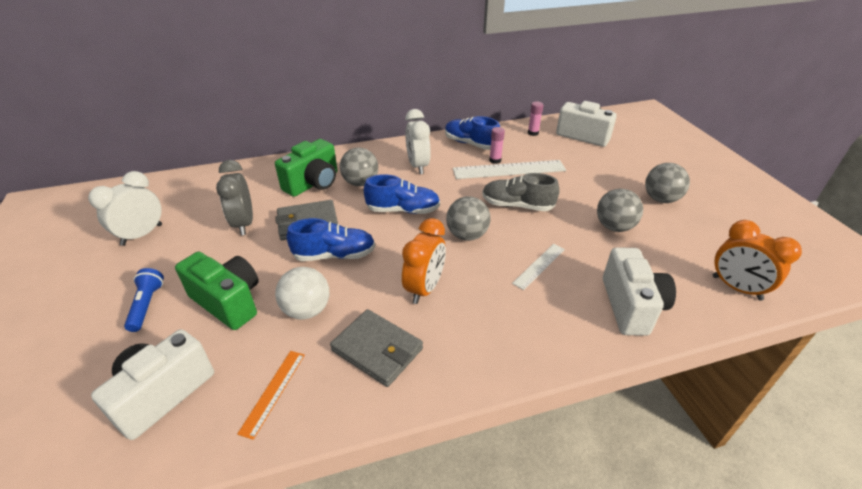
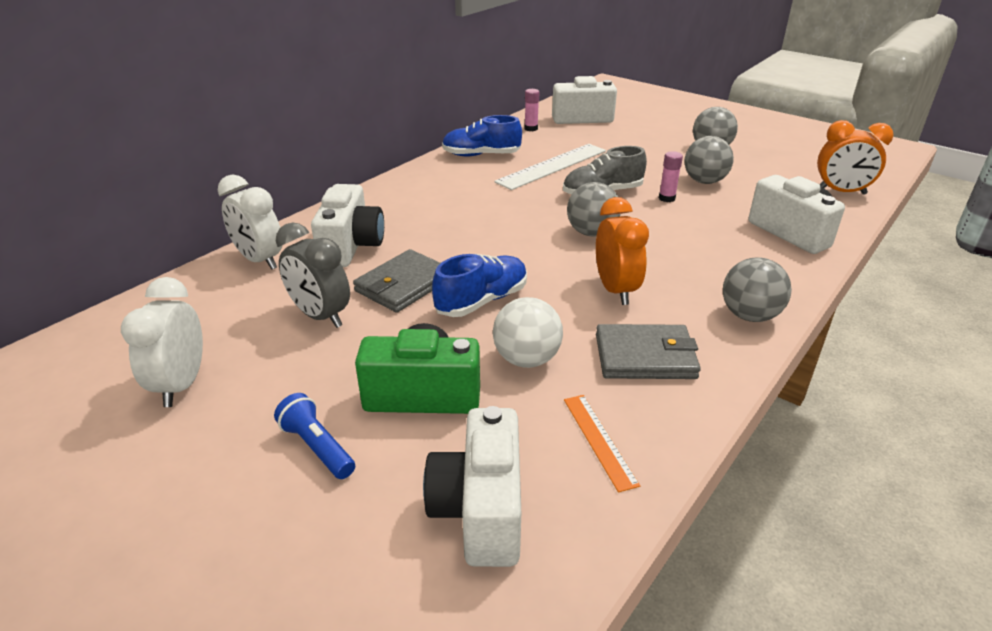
camera: 35 degrees left, 5 degrees down
green camera [275,139,337,197] -> white camera [311,184,384,267]
grey ball [340,147,378,186] -> grey ball moved to [723,257,792,322]
blue shoe [364,174,440,214] -> none
white clock [405,109,431,174] -> white clock moved to [218,174,282,270]
pink glue stick [489,127,505,164] -> pink glue stick moved to [659,151,683,202]
white ruler [512,244,565,290] -> none

